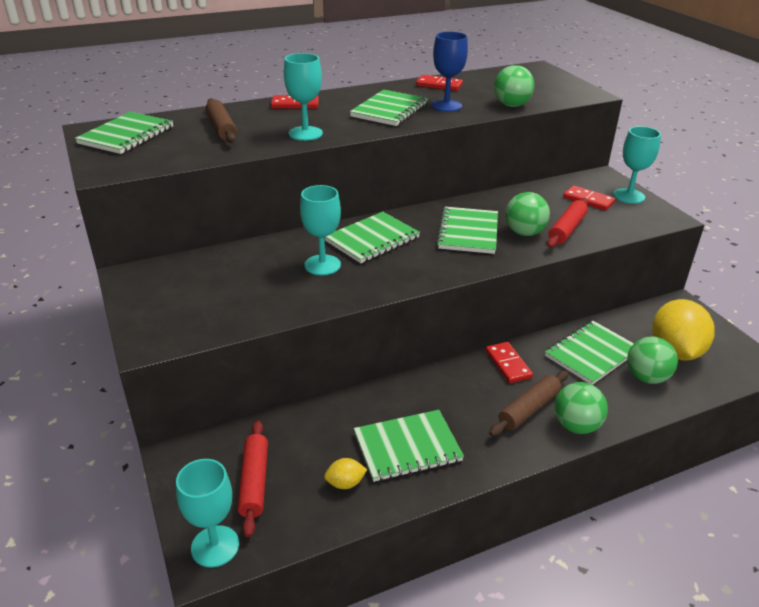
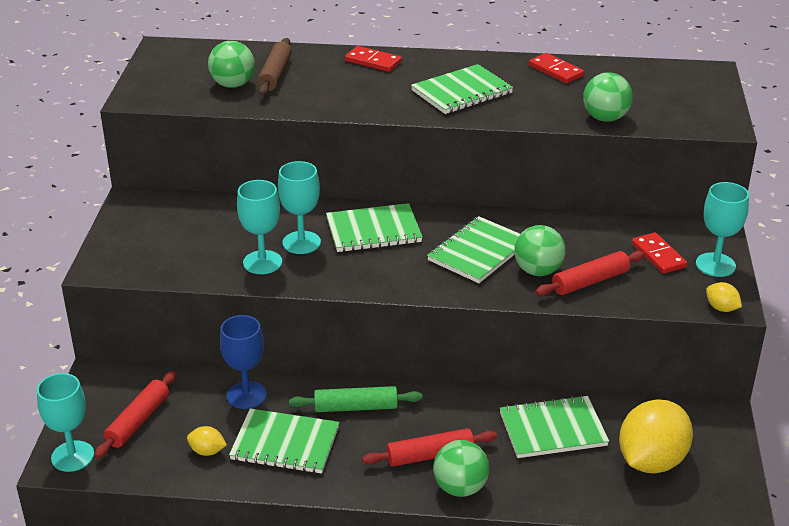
camera: 30 degrees right, 0 degrees up
green notebook [75,112,173,154] -> none
turquoise goblet [284,53,323,141] -> turquoise goblet moved to [237,180,282,274]
blue goblet [431,32,468,112] -> blue goblet moved to [220,315,267,409]
red domino [486,342,533,383] -> none
brown rolling pin [489,370,569,436] -> red rolling pin [362,428,497,467]
green ball [627,337,678,384] -> green ball moved to [208,41,255,88]
none -> green rolling pin [289,386,422,412]
none -> yellow lemon [706,282,742,312]

